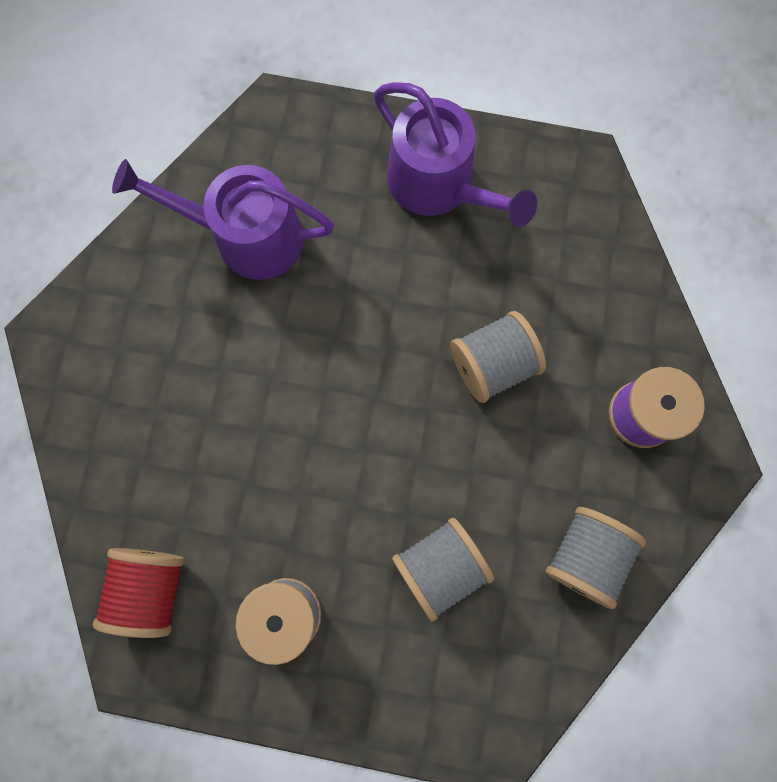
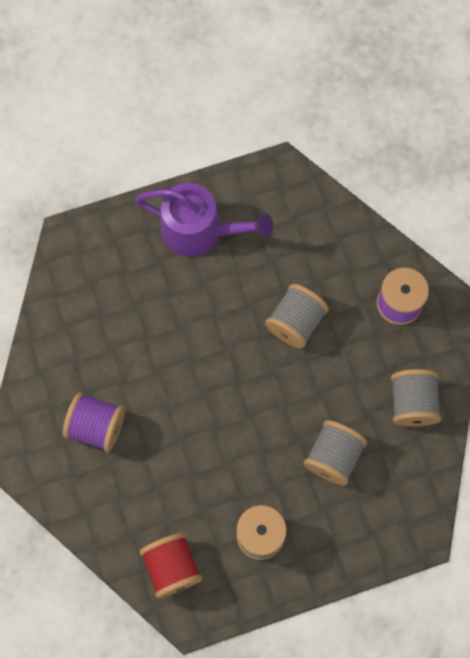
camera: 30 degrees left, 5 degrees down
purple watering can [112,159,334,280] -> none
none -> purple spool [63,392,125,452]

